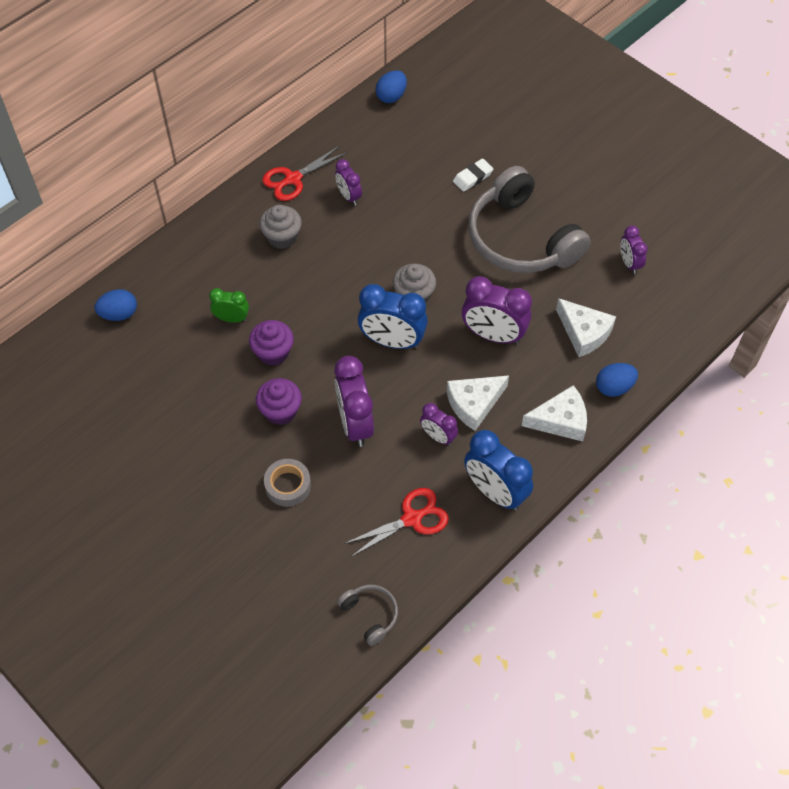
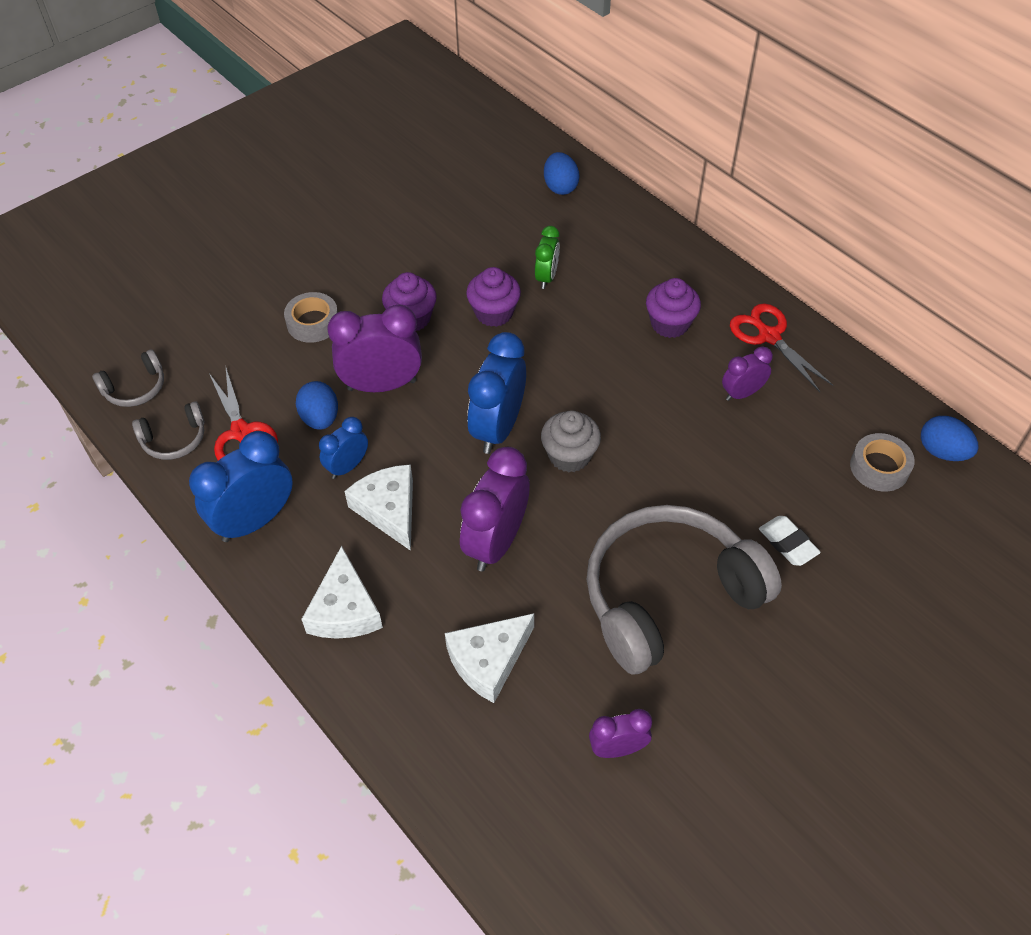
camera: 95 degrees right, 5 degrees down
grey cupcake [259,205,302,249] -> purple cupcake [646,278,701,338]
purple clock [420,403,458,446] -> blue clock [319,417,368,479]
blue egg [596,363,638,397] -> blue egg moved to [296,381,338,430]
none -> grey headphones [132,401,205,460]
none -> grey tape [850,433,915,492]

